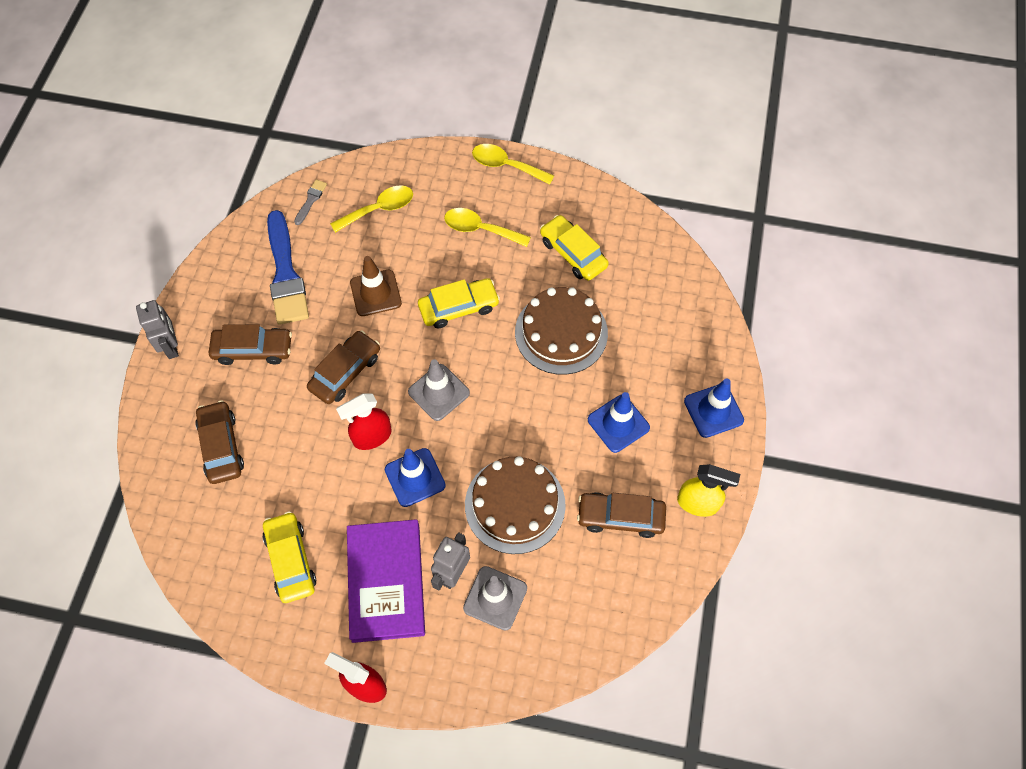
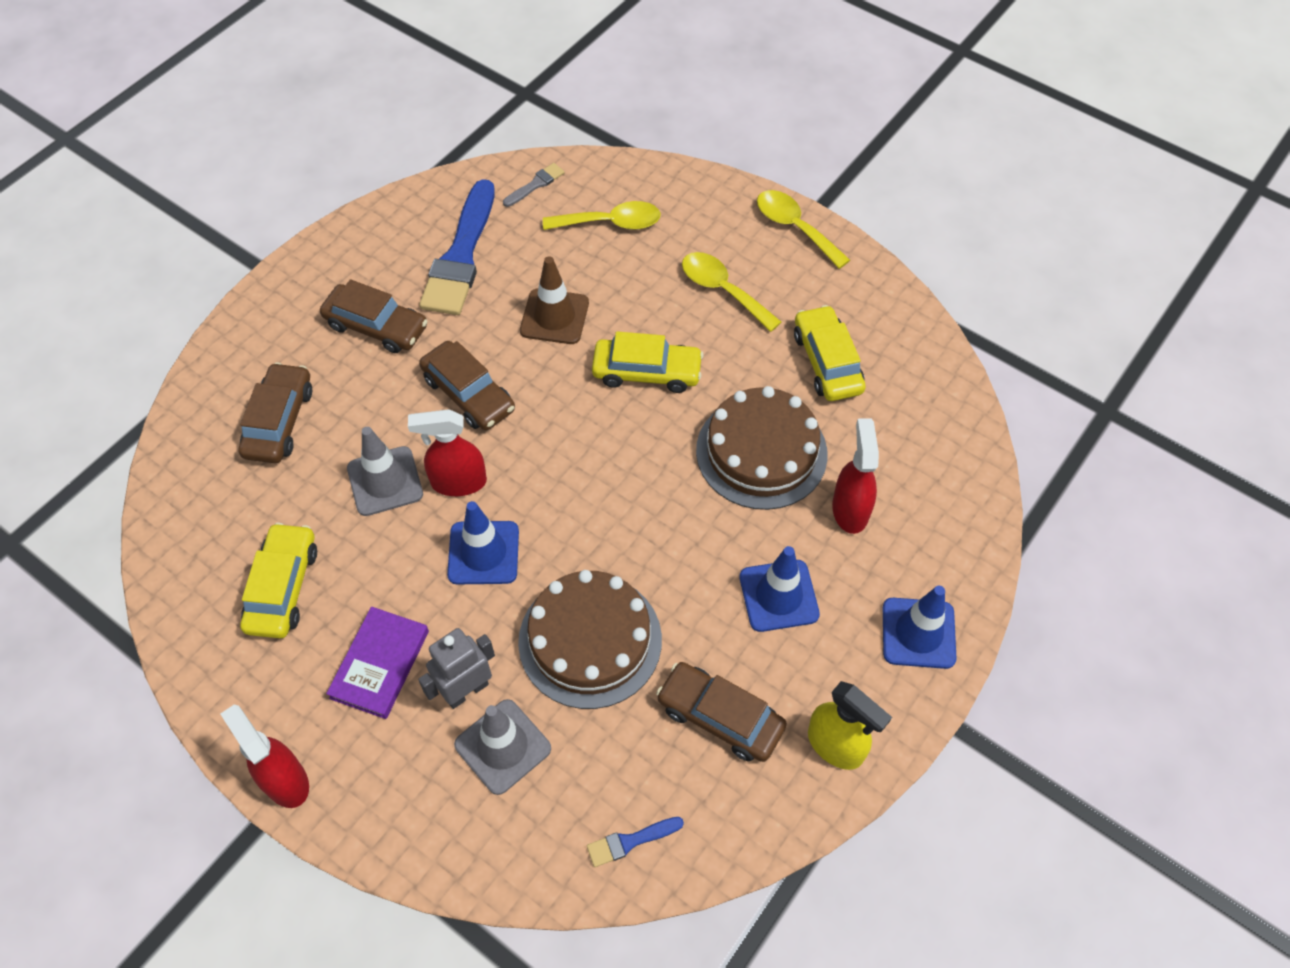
camera: 25 degrees right, 5 degrees down
grey robot [136,300,179,359] -> none
brown car [307,330,380,404] -> brown car turned 75 degrees clockwise [419,341,515,430]
purple book [347,519,425,643] -> purple book [326,607,429,719], size x0.63
grey traffic cone [408,359,470,421] -> grey traffic cone moved to [347,427,423,516]
none -> blue brush [587,817,684,867]
none -> red spray bottle [832,419,879,534]

